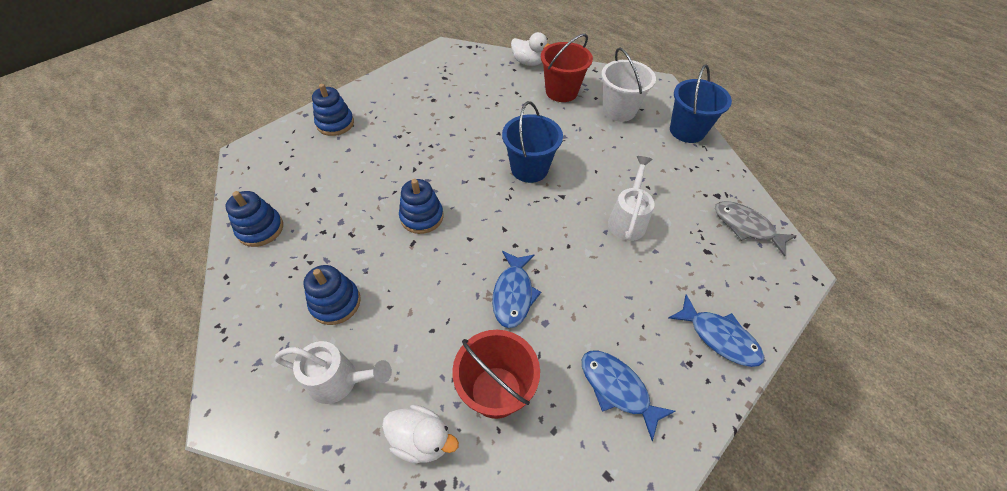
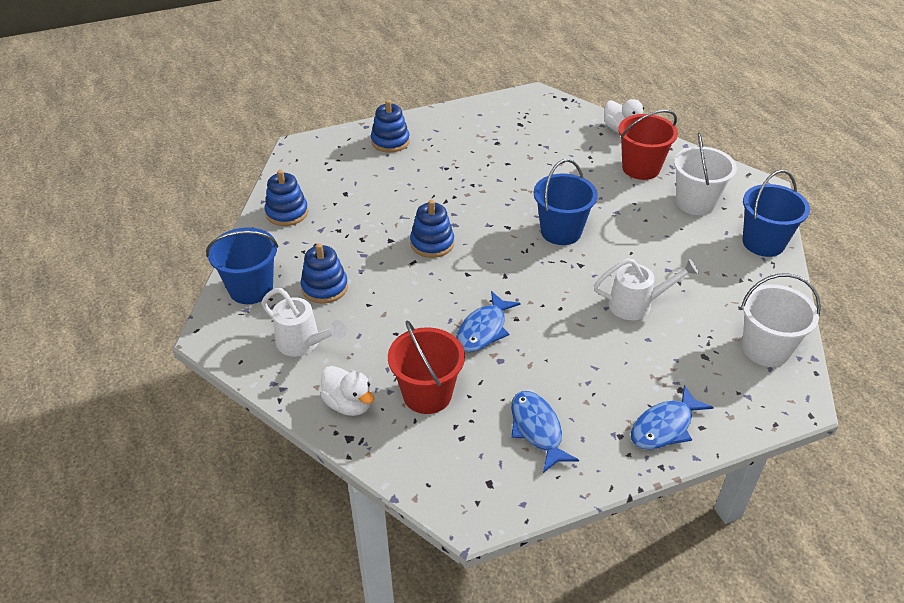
camera: 25 degrees right, 10 degrees down
white watering can [608,156,654,241] -> white watering can turned 45 degrees clockwise [594,258,699,320]
blue fish [669,294,764,367] -> blue fish turned 75 degrees clockwise [631,385,714,450]
grey fish [715,201,797,256] -> white bucket [741,273,821,367]
none -> blue bucket [206,227,279,304]

